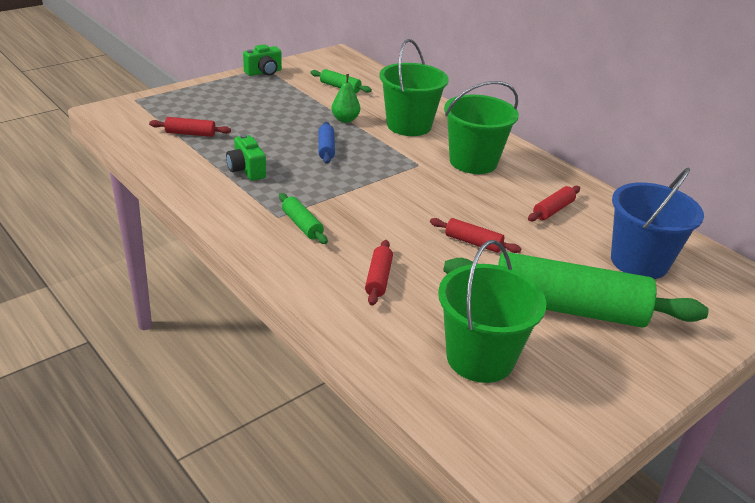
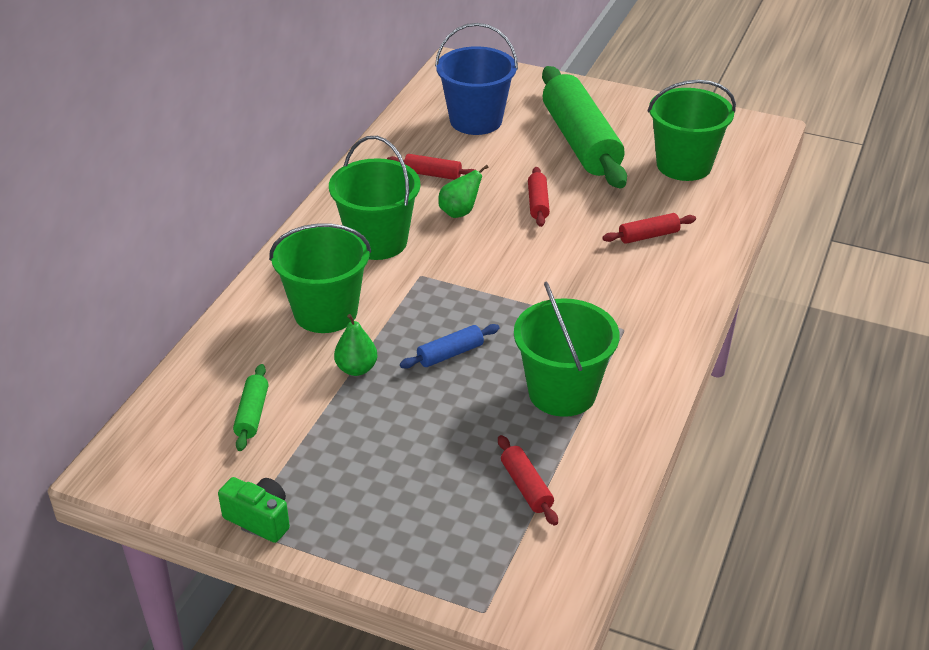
camera: 115 degrees left, 5 degrees up
green camera [226,134,266,181] -> green bucket [514,282,620,417]
green rolling pin [279,193,328,244] -> none
none -> green pear [438,165,489,218]

